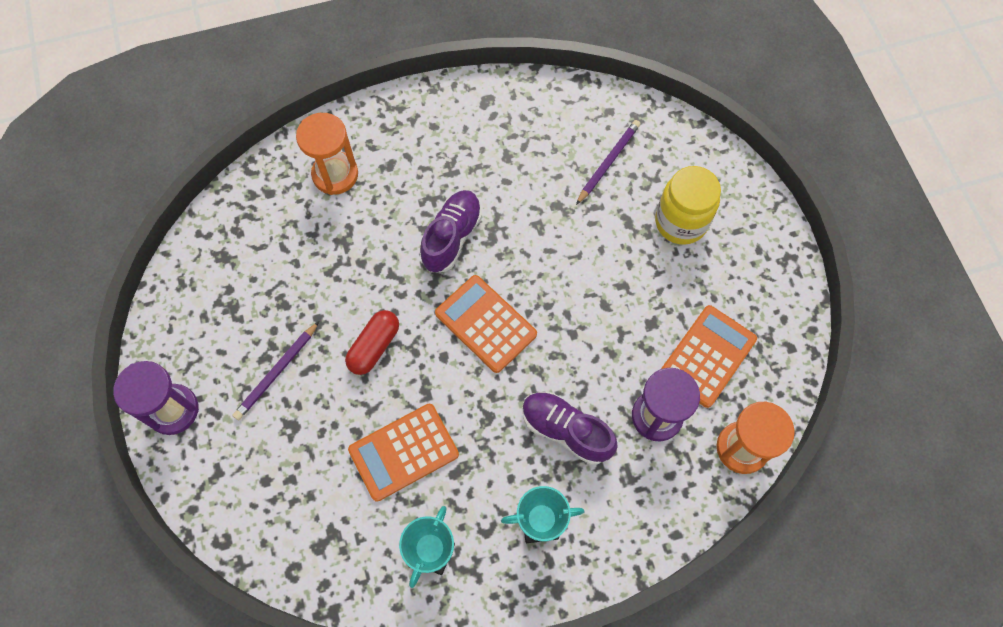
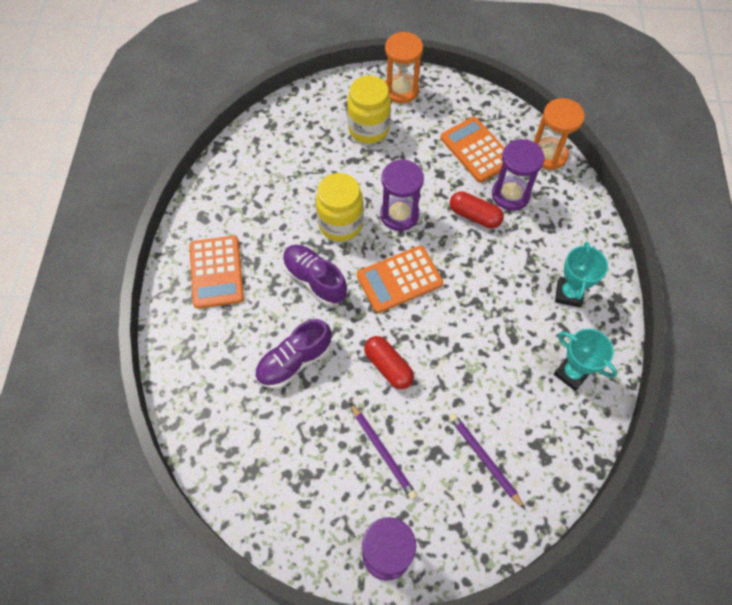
camera: 70 degrees left, 5 degrees down
orange hourglass [296,113,358,195] -> orange hourglass moved to [385,32,423,104]
orange calculator [348,404,459,502] -> orange calculator moved to [189,236,244,309]
purple shoe [522,392,618,465] -> purple shoe moved to [255,319,331,389]
purple pencil [576,120,640,205] -> purple pencil moved to [449,413,525,509]
none -> yellow jar [316,173,363,242]
none -> purple hourglass [380,159,424,231]
none -> red capsule [450,191,504,229]

